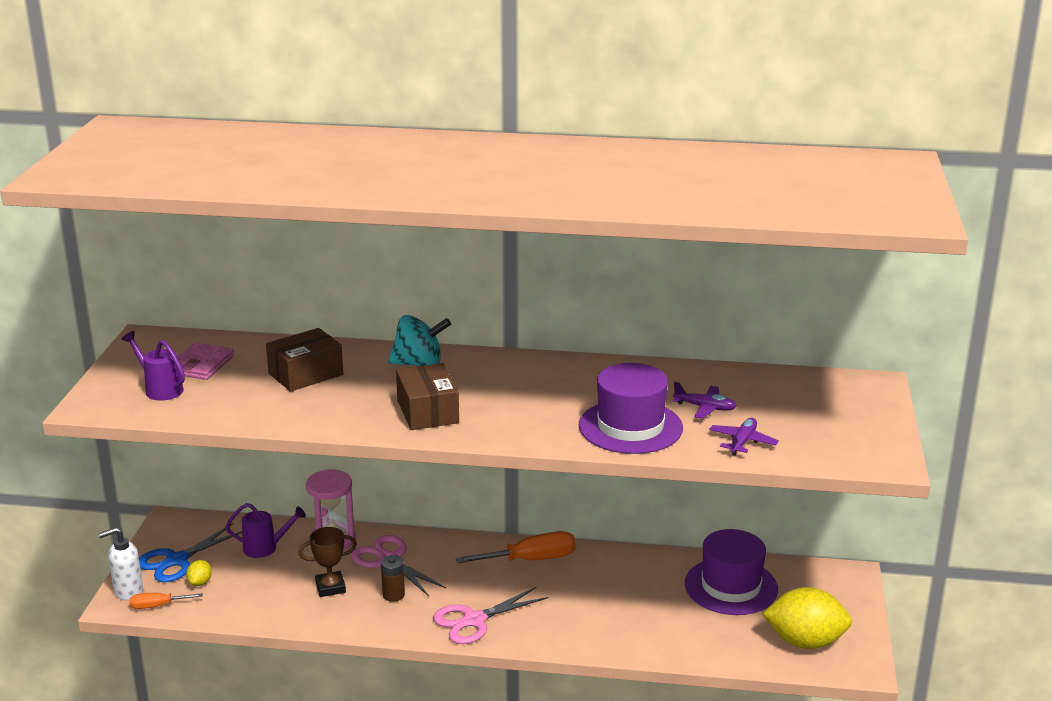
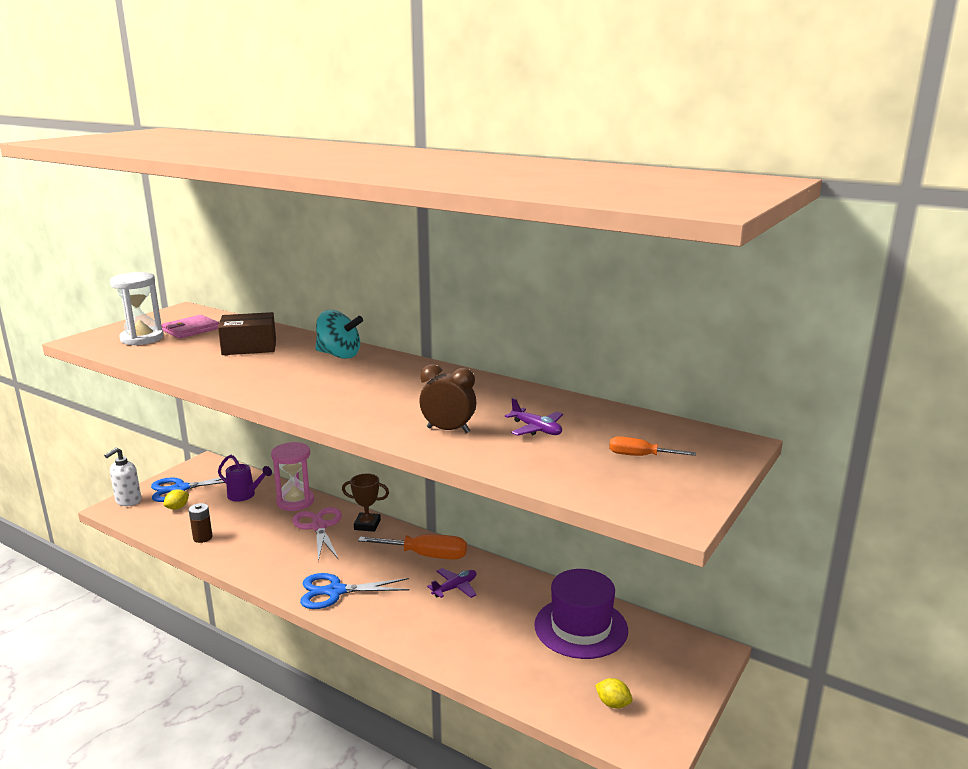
camera: 25 degrees right, 5 degrees down
white soap dispenser [98,527,143,600] -> white soap dispenser turned 60 degrees counterclockwise [104,447,141,506]
purple watering can [122,331,185,401] -> white hourglass [110,272,163,346]
orange screwdriver [129,593,203,609] -> orange screwdriver moved to [609,436,696,456]
brown trophy [299,527,357,597] -> brown trophy moved to [342,474,389,532]
brown battery [381,555,405,602] -> brown battery moved to [189,503,213,543]
brown box [396,363,459,430] -> none
pink scissors [433,587,549,644] -> blue scissors [300,573,410,609]
purple hat [579,363,683,454] -> brown clock [419,364,476,433]
purple plane [709,418,779,456] -> purple plane moved to [427,568,477,598]
yellow lemon [763,587,852,649] -> yellow lemon [595,678,633,708], size x0.43

